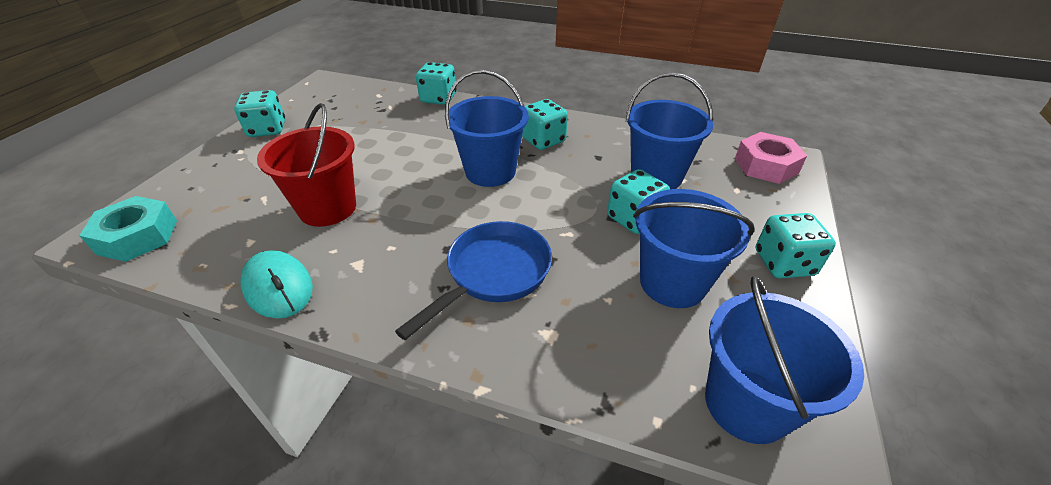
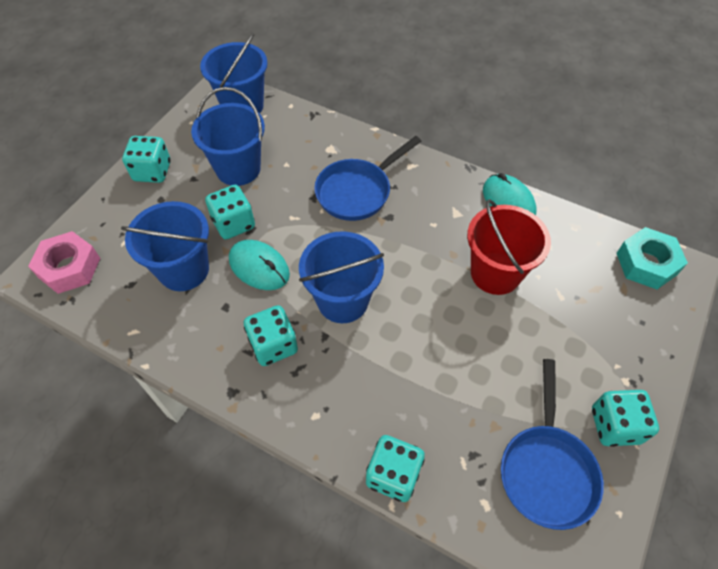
camera: 170 degrees left, 15 degrees up
none -> turquoise mouse [229,240,290,290]
none -> blue pan [501,359,604,530]

